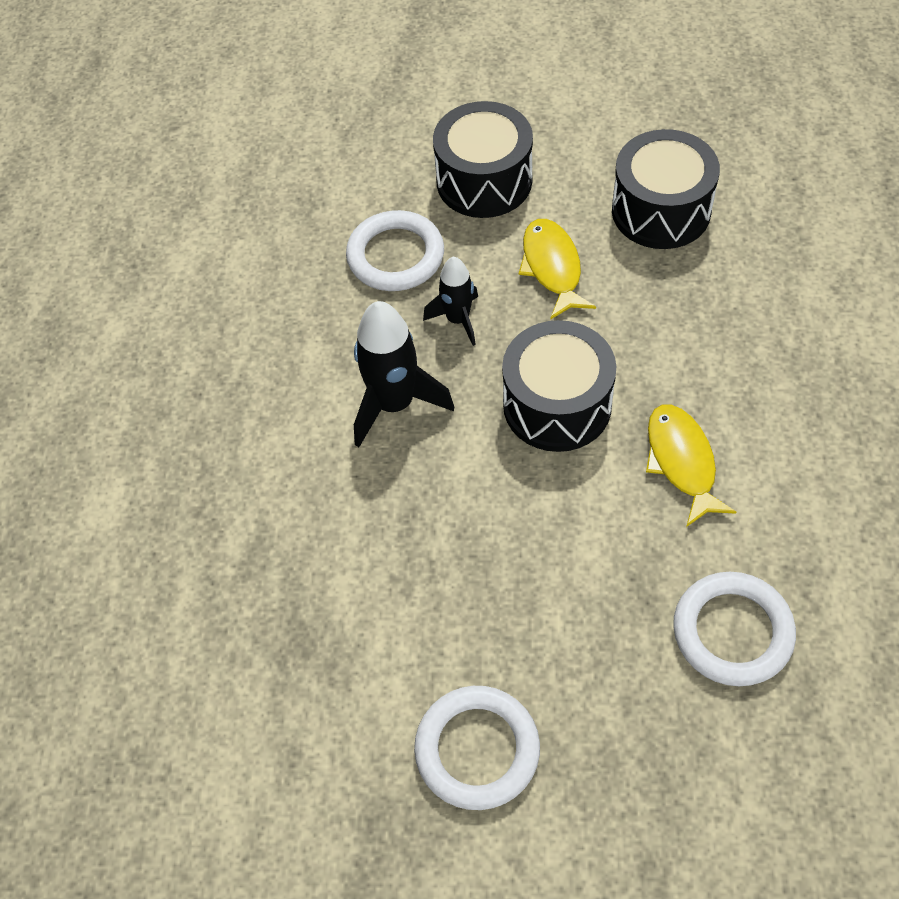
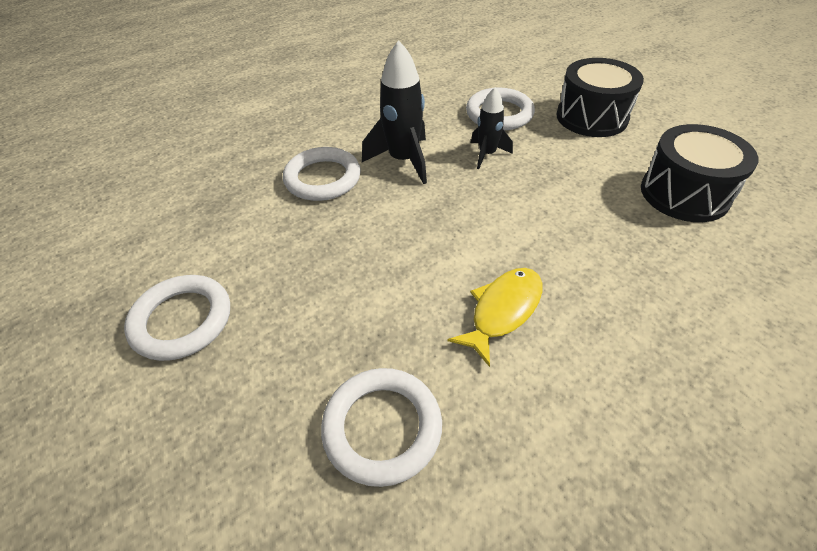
camera: 50 degrees right, 10 degrees down
black drum [502,320,616,452] -> none
yellow fish [519,219,596,319] -> none
none -> white ring [283,147,361,201]

